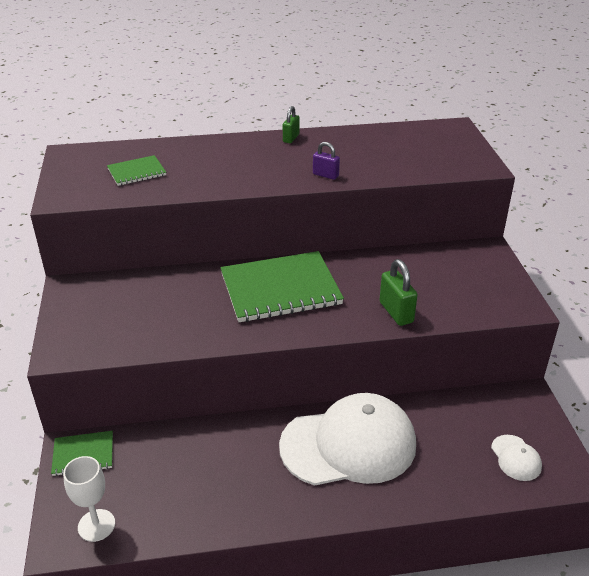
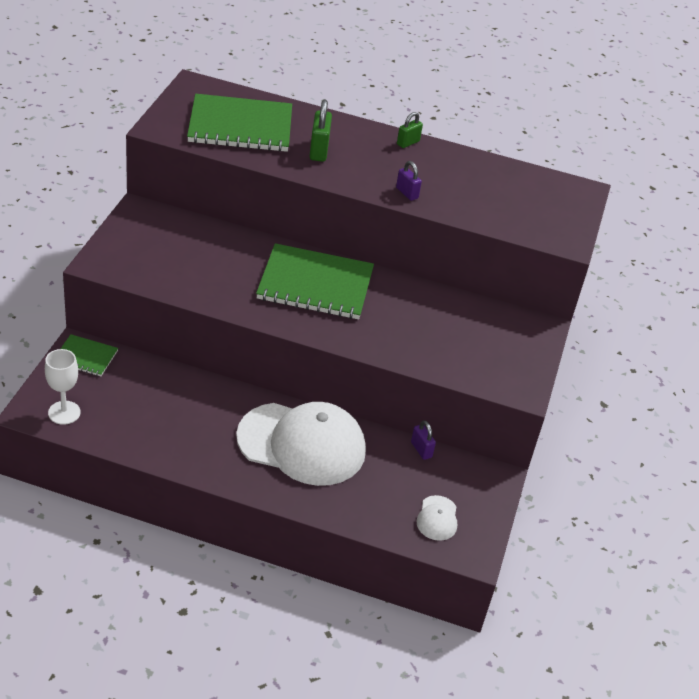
camera: 20 degrees right, 5 degrees up
green notebook [107,155,166,186] -> green notebook [187,94,292,152], size x2.01
green padlock [379,259,418,326] -> green padlock moved to [310,99,332,162]
none -> purple padlock [411,420,436,460]

